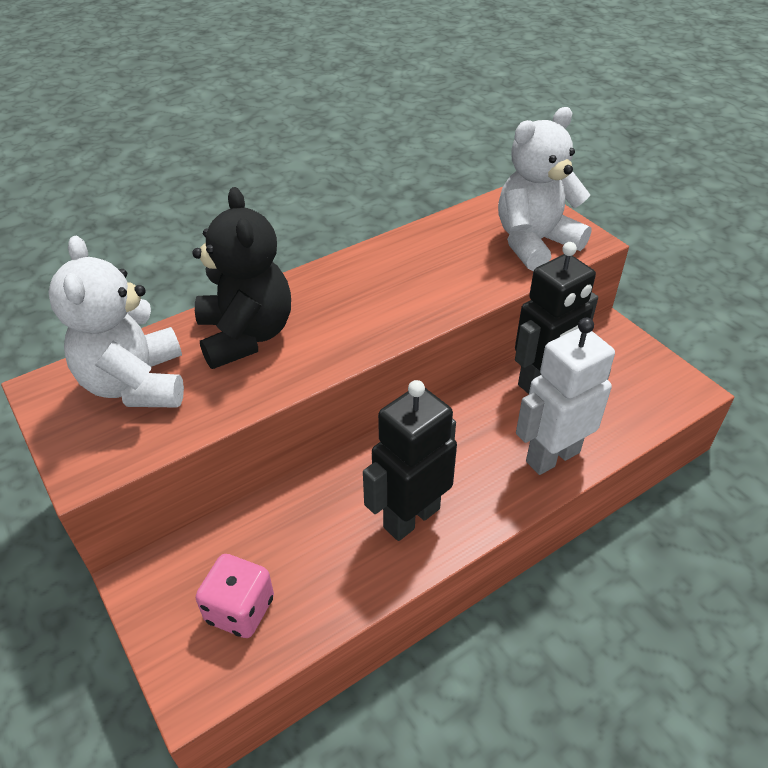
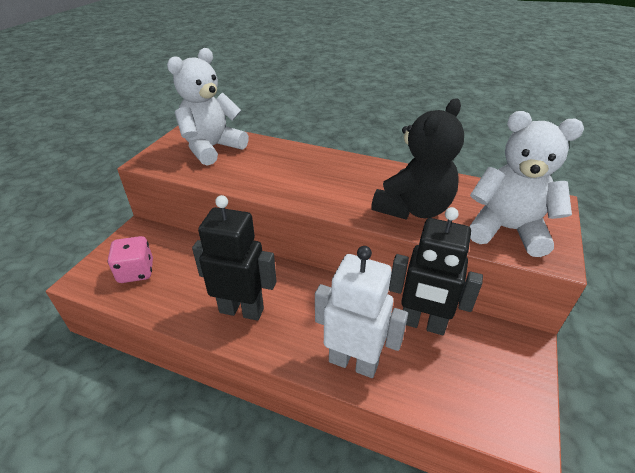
camera: 55 degrees right, 5 degrees down
black teddy bear [192,187,291,369] -> black teddy bear moved to [371,98,464,220]

